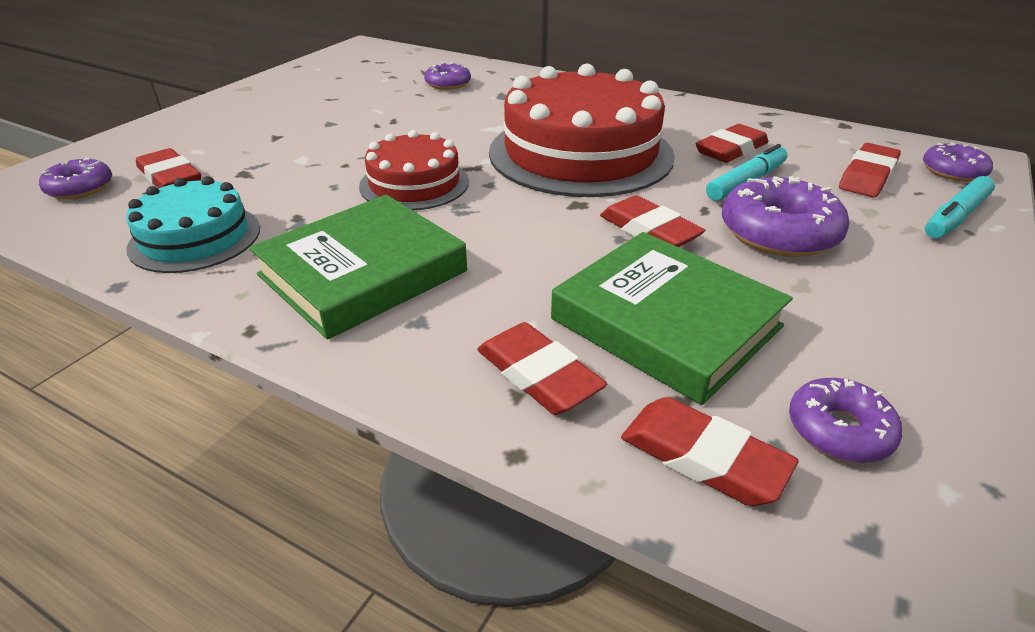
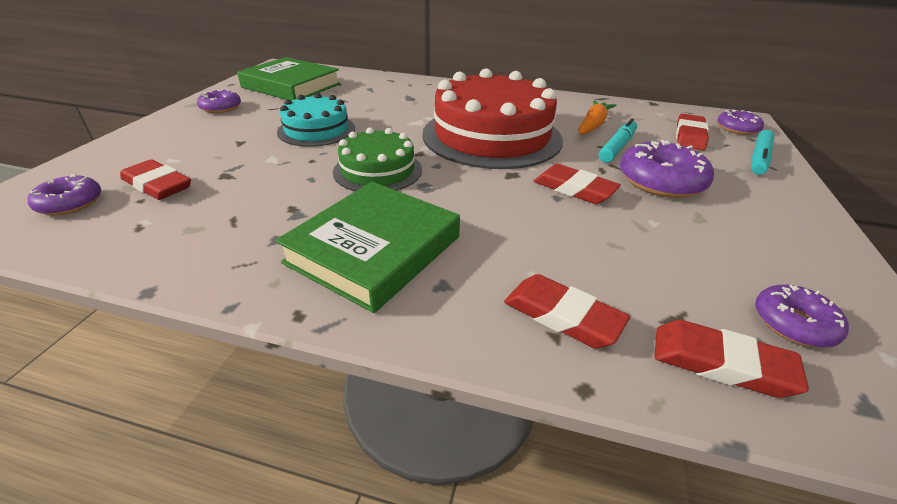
camera: 15 degrees left, 0 degrees up
turquoise cake [126,176,260,273] -> turquoise cake moved to [277,93,355,147]
red cake [359,130,469,211] -> green cake [333,127,422,191]
purple donut [424,62,471,90] -> purple donut moved to [197,89,241,113]
green book [551,232,793,405] -> green book moved to [237,57,341,101]
red eraser [695,124,768,163] -> orange carrot [578,100,617,135]

